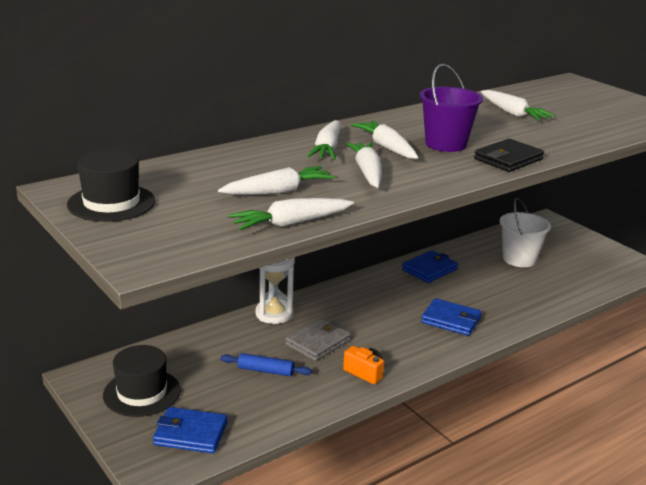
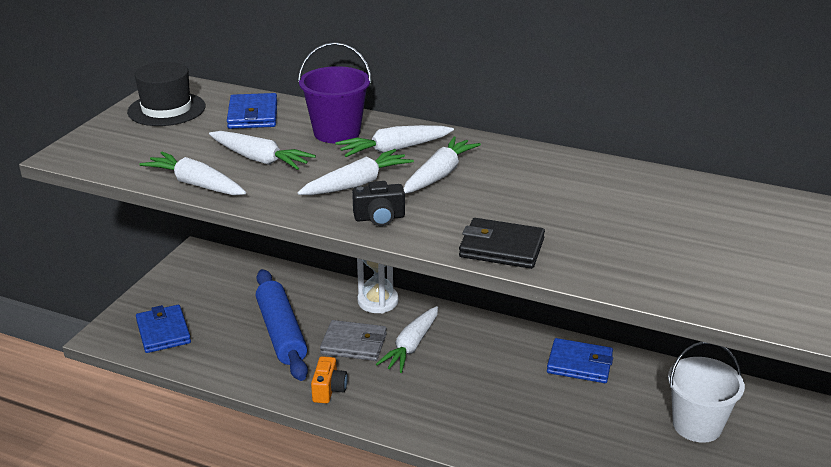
camera: 60 degrees right, 5 degrees up
black hat [103,345,181,417] -> none
blue rolling pin [220,353,312,376] -> blue rolling pin [256,269,308,381], size x1.91
purple bucket [420,64,483,152] -> purple bucket moved to [298,42,372,144]
blue wallet [421,298,482,336] -> blue wallet moved to [227,93,277,129]
white carrot [481,90,556,121] -> white carrot moved to [376,306,438,373]
none -> black camera [352,181,405,226]

